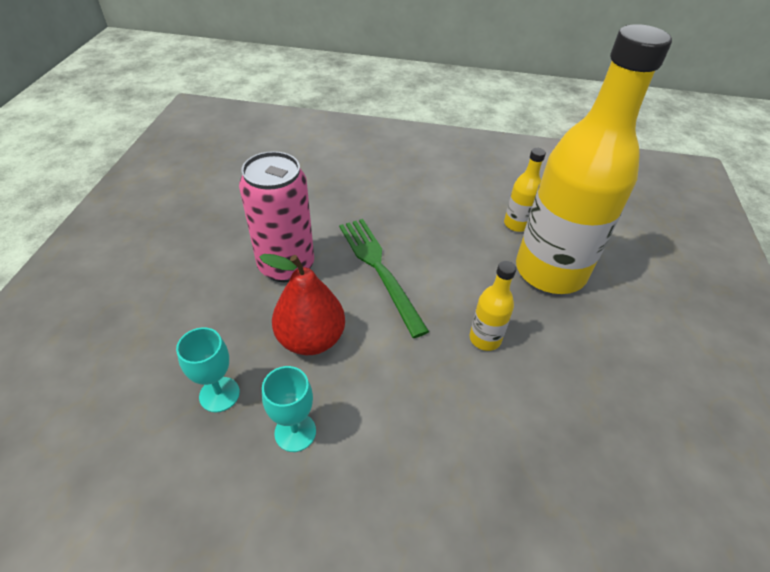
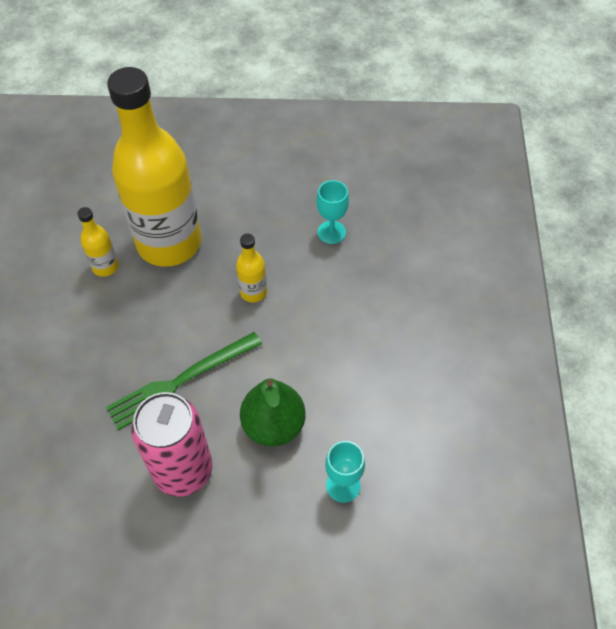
camera: 95 degrees left, 10 degrees up
red pear [259,254,345,355] -> green pear [240,379,306,447]
turquoise goblet [262,366,316,452] -> turquoise goblet moved to [316,180,349,244]

